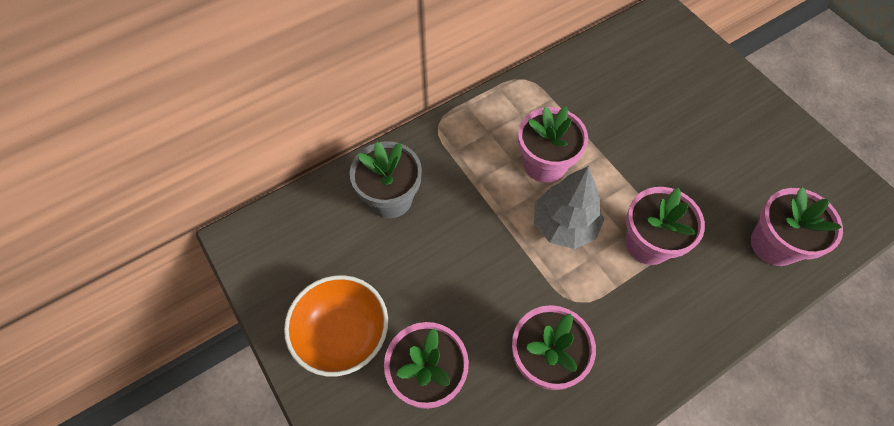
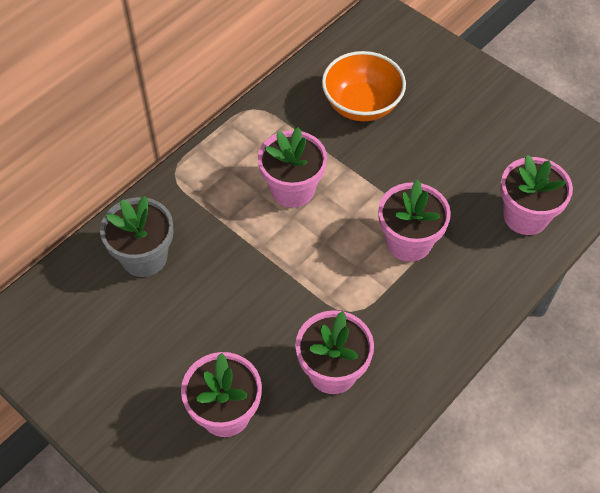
camera: 15 degrees left, 5 degrees down
orange bowl [284,275,388,377] -> orange bowl moved to [322,51,406,121]
grey tree [534,166,604,249] -> none

